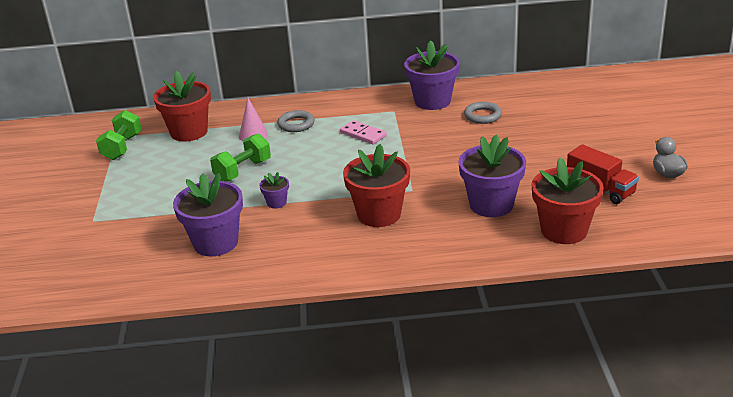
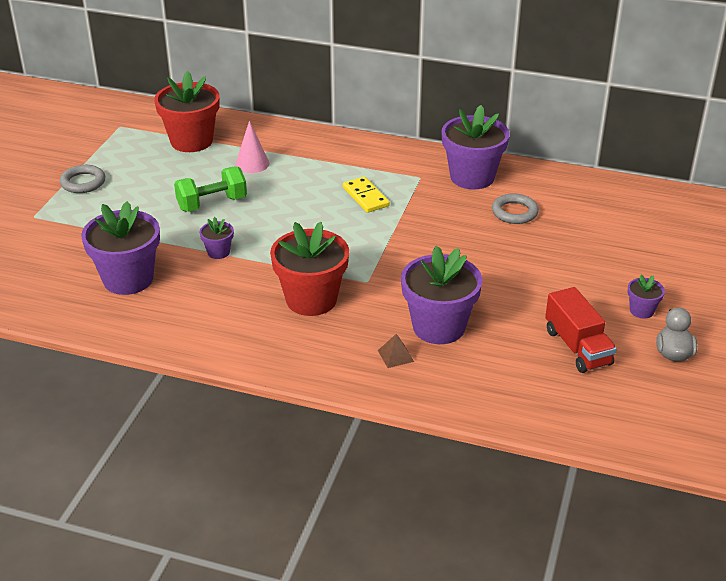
camera: 20 degrees right, 5 degrees up
green dumbbell [96,110,142,160] -> none
grey ring [277,110,315,132] -> grey ring moved to [60,165,105,193]
pink domino [340,120,387,144] -> yellow domino [343,177,390,213]
red flower pot [531,158,604,244] -> none
none -> brown pyramid [378,334,414,368]
none -> purple flower pot [627,275,665,319]

